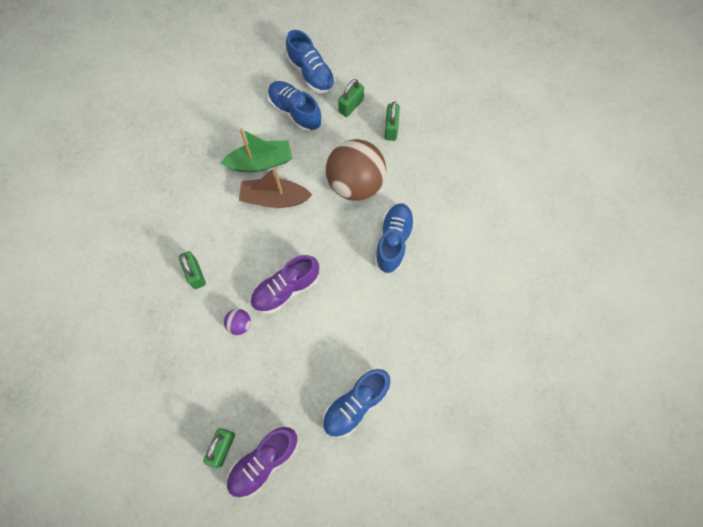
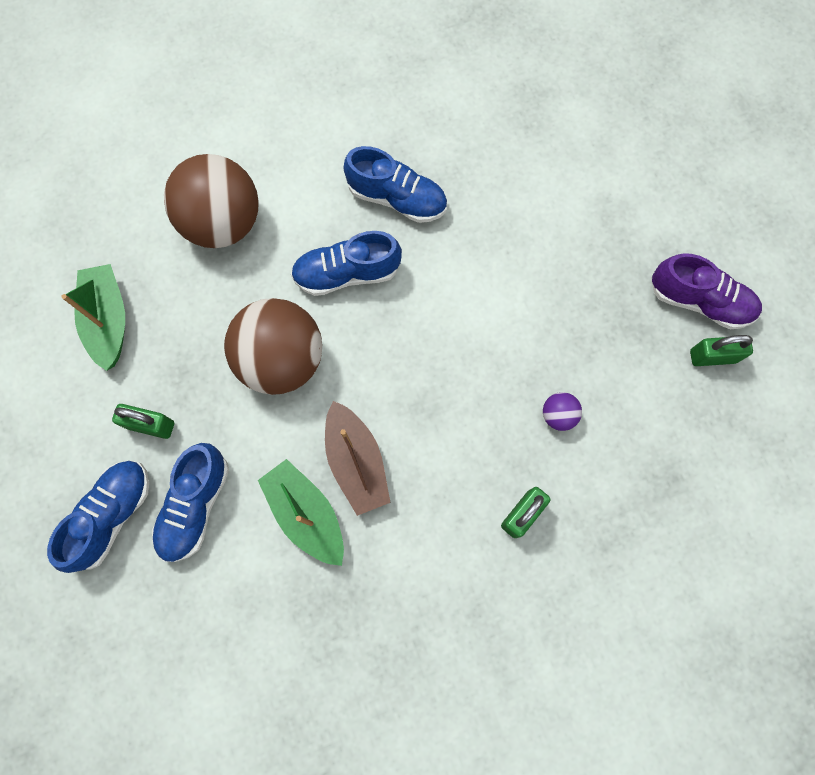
camera: 115 degrees left, 5 degrees up
purple shoe [250,255,319,314] -> none
blue shoe [322,369,390,438] -> blue shoe moved to [343,146,447,223]
green padlock [385,101,400,141] -> none
none -> green boat [61,264,125,371]
none -> brown ball [164,154,259,248]

